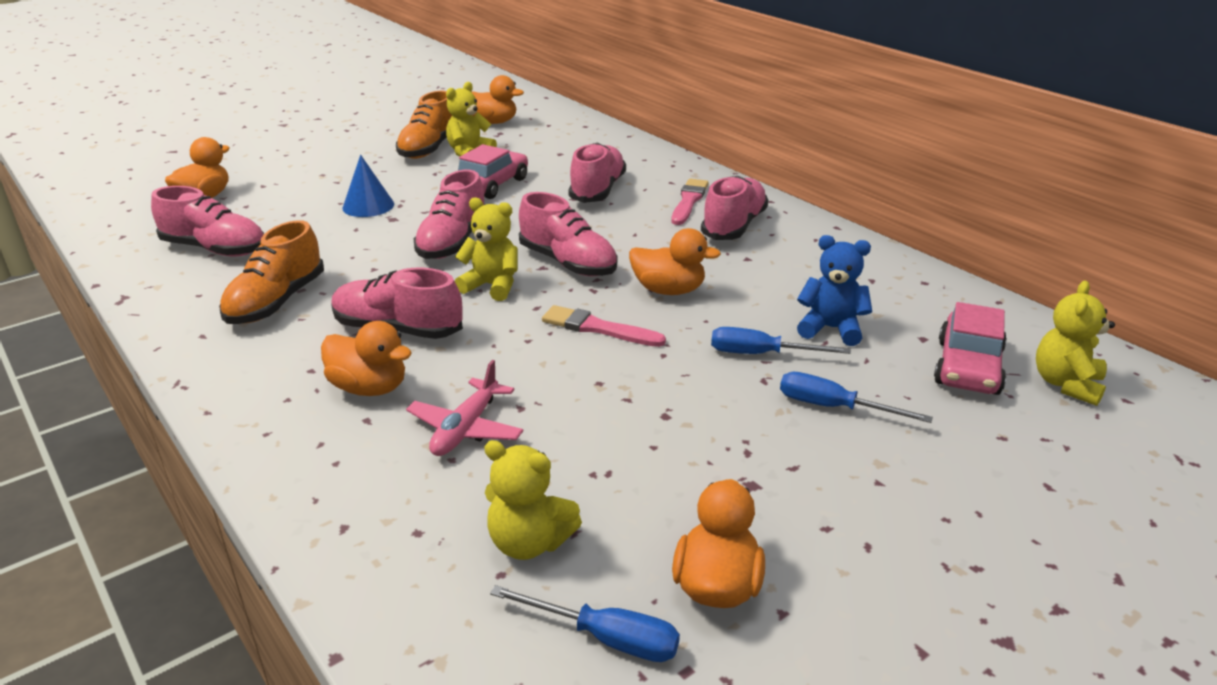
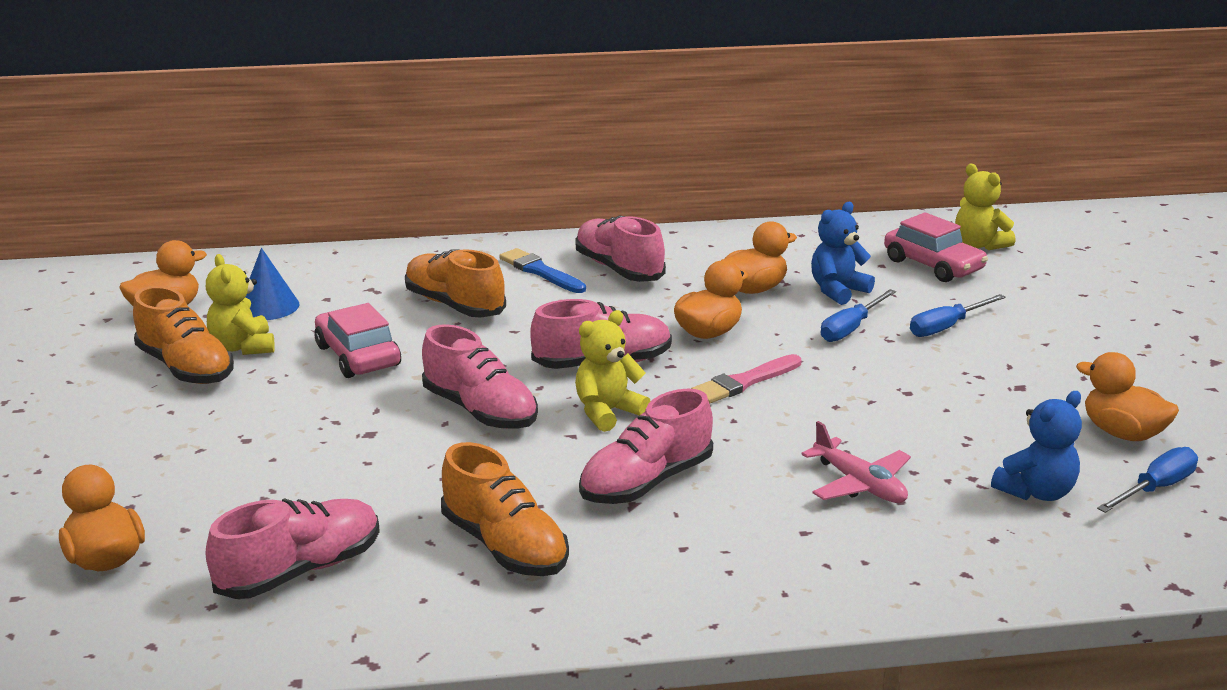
camera: 60 degrees left, 5 degrees down
orange duck [321,321,412,396] -> orange duck moved to [722,221,797,294]
blue cone [342,155,394,217] -> blue cone moved to [245,248,299,320]
yellow teddy bear [484,440,582,560] -> blue teddy bear [991,391,1082,501]
pink shoe [568,143,626,203] -> orange shoe [405,249,506,318]
pink brush [671,179,709,225] -> blue brush [499,248,586,293]

